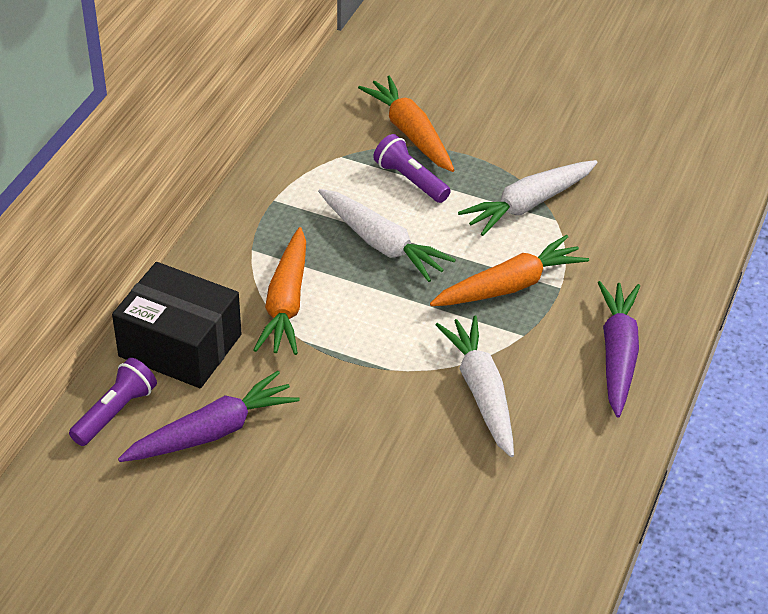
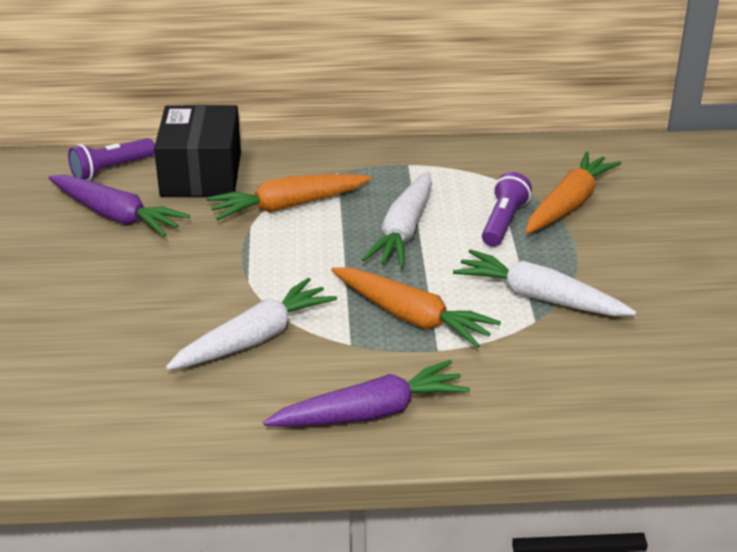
camera: 65 degrees right, 10 degrees down
purple flashlight [69,358,157,446] -> purple flashlight turned 135 degrees clockwise [68,138,155,180]

